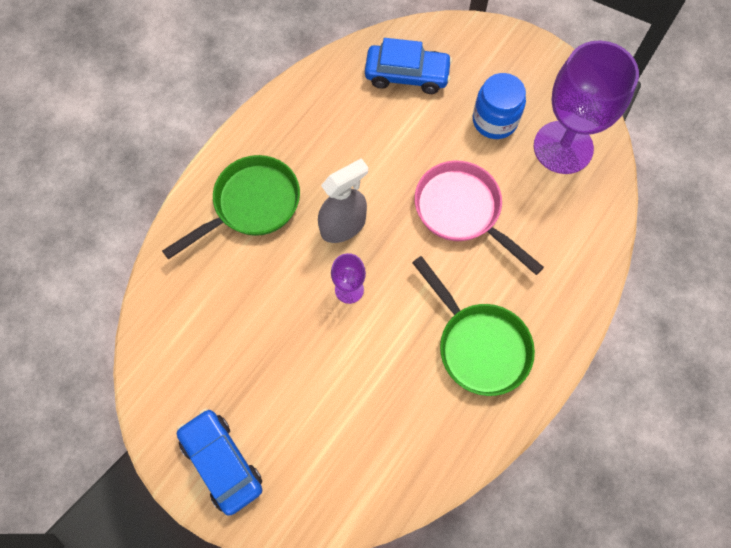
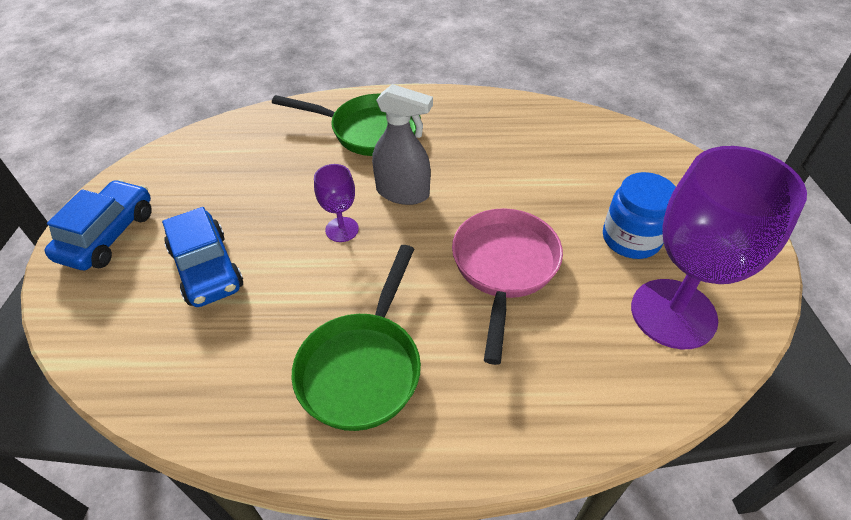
camera: 55 degrees right, 20 degrees down
blue car [365,38,452,94] -> blue car moved to [162,207,243,307]

